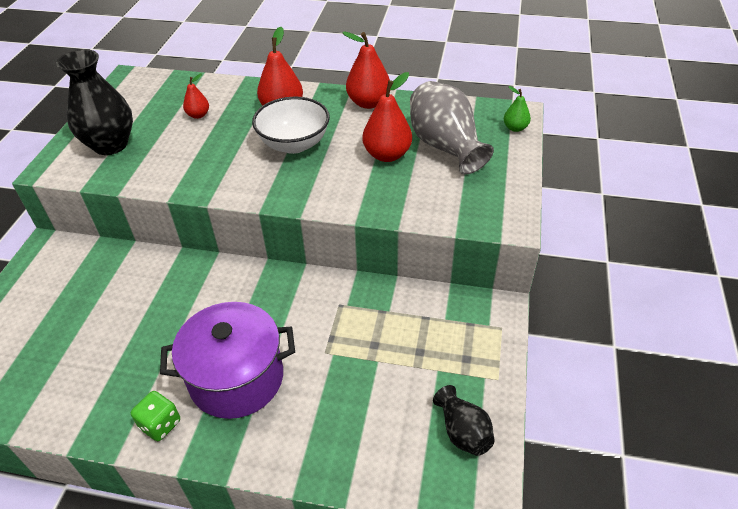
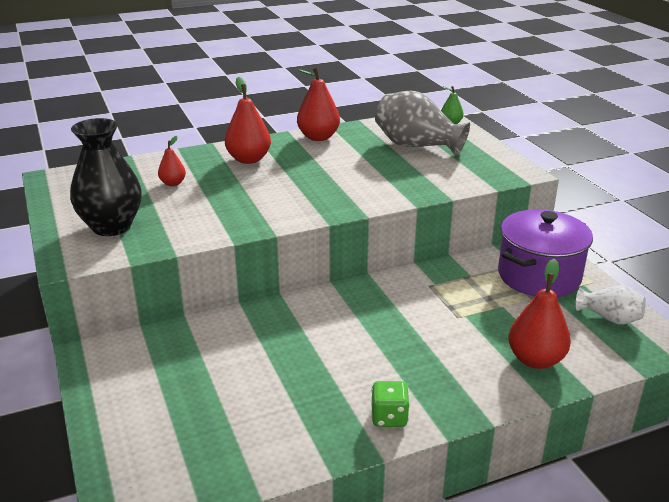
camera: 35 degrees left, 15 degrees down
purple pot [160,302,295,419] -> purple pot moved to [498,209,593,297]
white bowl [252,97,330,154] -> none
red pear [362,72,412,162] -> red pear moved to [508,259,571,369]
black vase [433,385,495,456] -> white vase [576,285,646,324]

